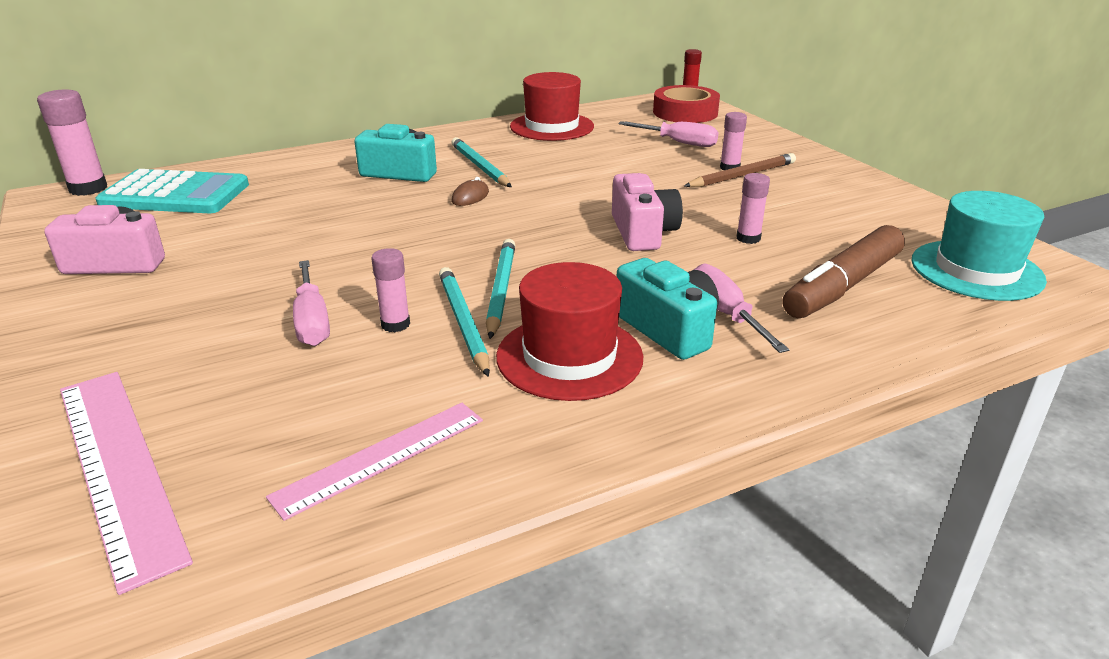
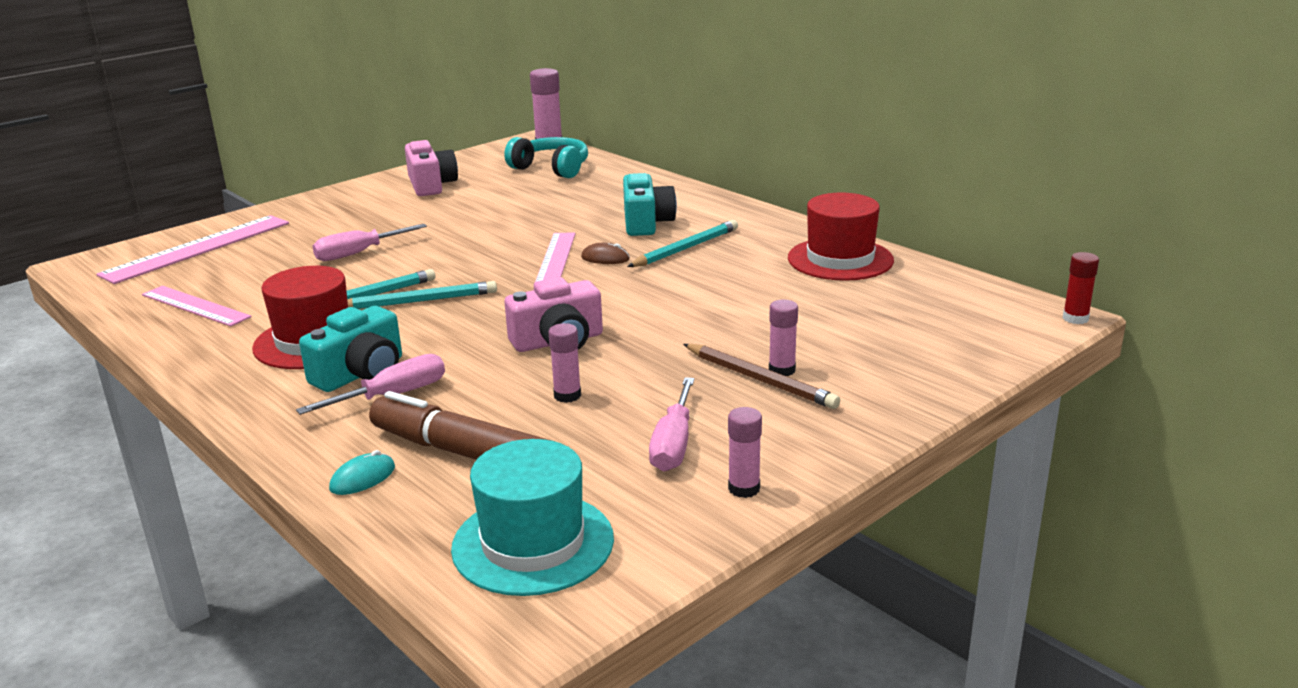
camera: 75 degrees right, 5 degrees down
turquoise calculator [96,169,249,213] -> turquoise headphones [504,137,588,178]
pink glue stick [371,248,410,332] -> pink glue stick moved to [728,407,762,498]
pink screwdriver [618,121,719,147] -> pink screwdriver moved to [649,377,694,472]
red tape [653,85,720,123] -> none
none -> turquoise mouse [329,450,395,495]
none -> pink ruler [535,233,575,282]

